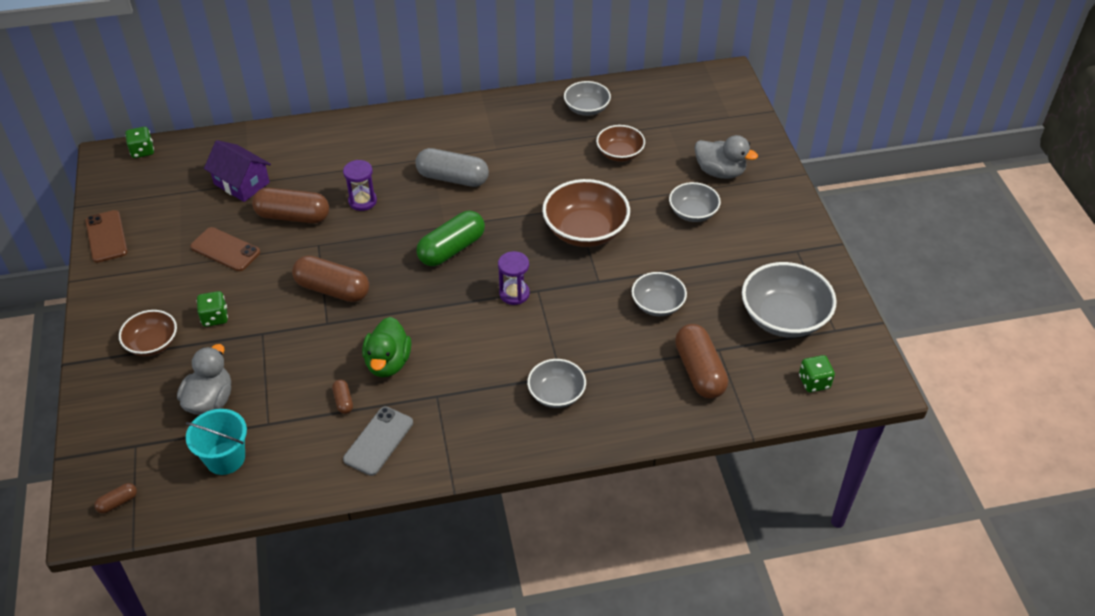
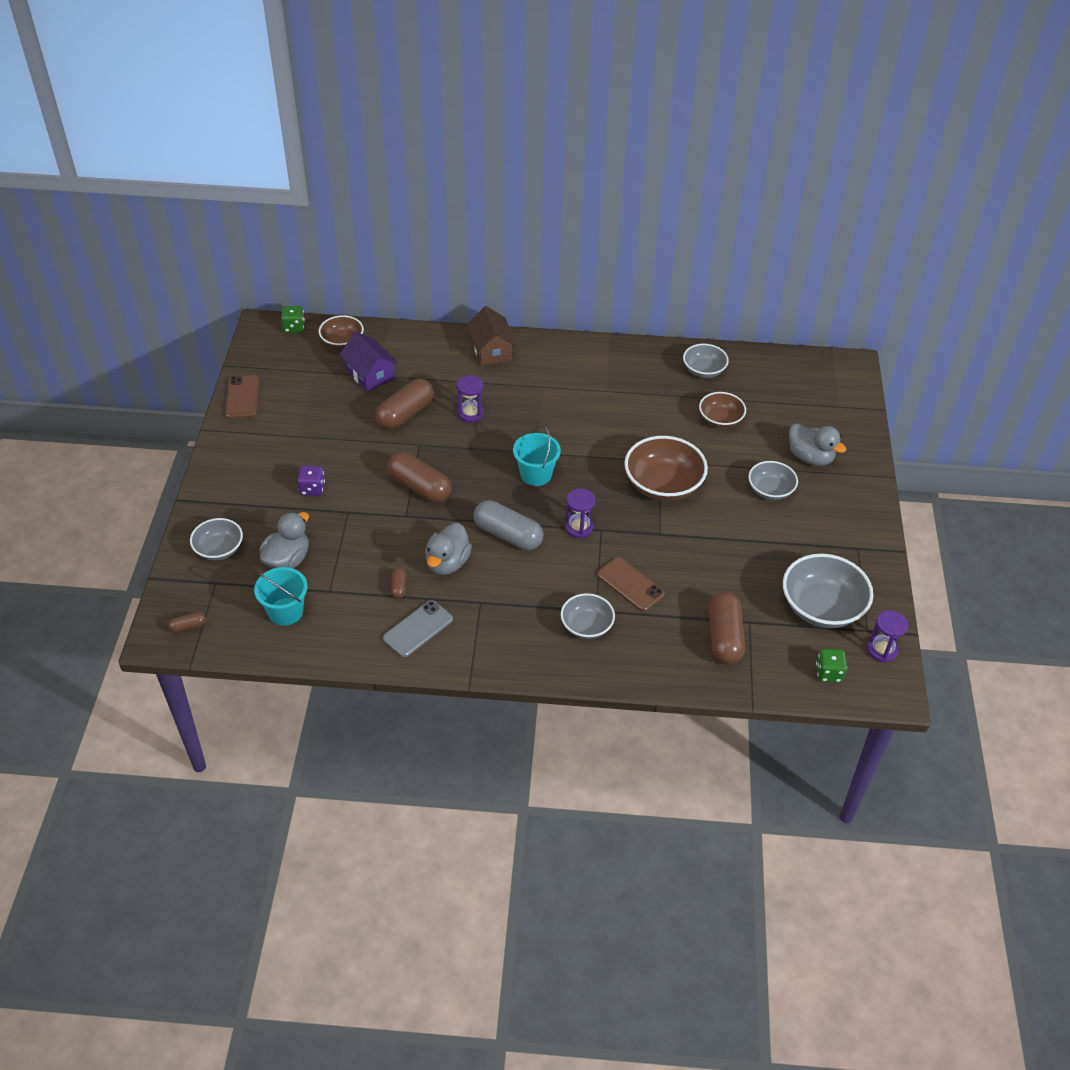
camera: 15 degrees right, 0 degrees up
brown bowl [119,310,177,356] -> brown bowl moved to [319,315,364,349]
brown phone [190,227,260,271] -> brown phone moved to [597,557,665,611]
green dice [197,291,228,327] -> purple dice [297,466,325,496]
brown capsule [252,188,329,223] -> brown capsule turned 75 degrees counterclockwise [376,379,434,430]
green duck [362,317,411,377] -> grey duck [425,523,472,575]
grey capsule [415,148,489,187] -> grey capsule moved to [473,500,544,550]
green capsule [416,211,485,266] -> turquoise bucket [513,425,561,486]
grey bowl [632,272,687,316] -> grey bowl moved to [190,518,243,560]
none -> brown house [466,306,517,366]
none -> purple hourglass [867,610,908,663]

